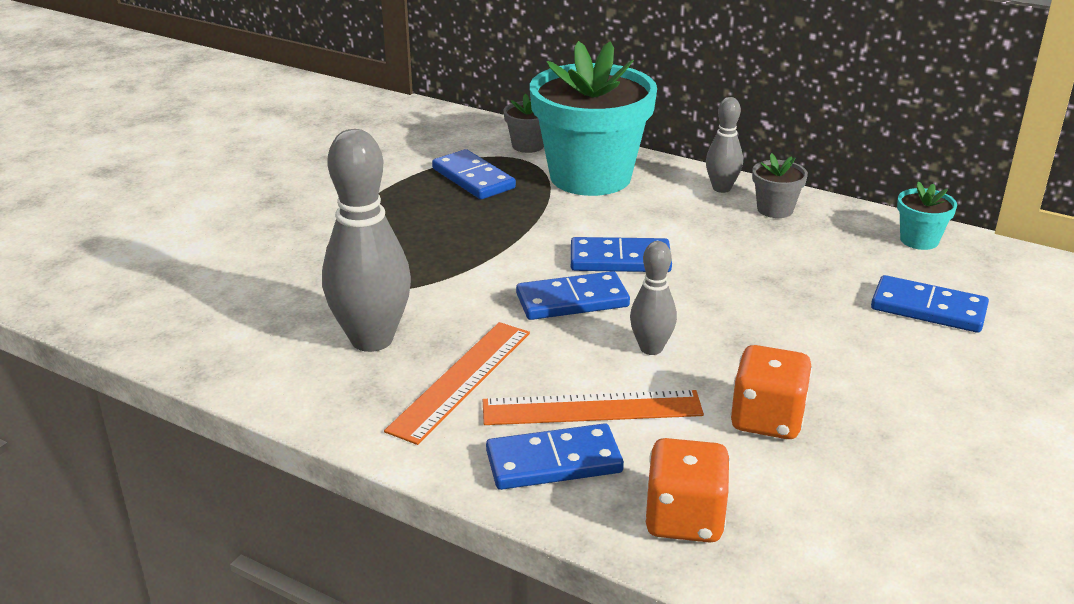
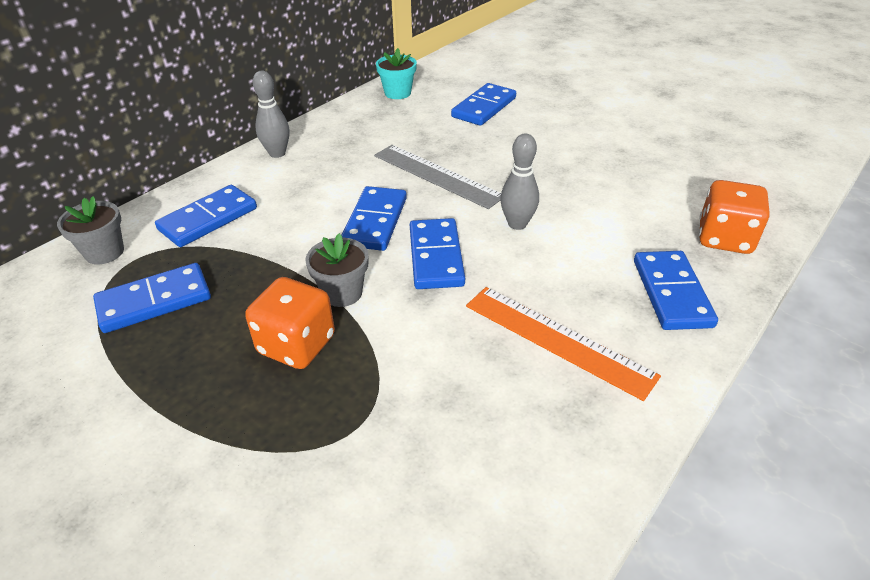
camera: 80 degrees left, 10 degrees up
grey bowling pin [322,129,411,352] -> none
orange ruler [483,390,704,425] -> none
turquoise flower pot [530,41,657,196] -> blue domino [155,185,257,247]
orange dice [730,345,812,439] -> orange dice moved to [245,277,335,369]
grey flower pot [752,153,808,218] -> grey flower pot moved to [305,233,369,307]
none -> grey ruler [374,145,501,209]

